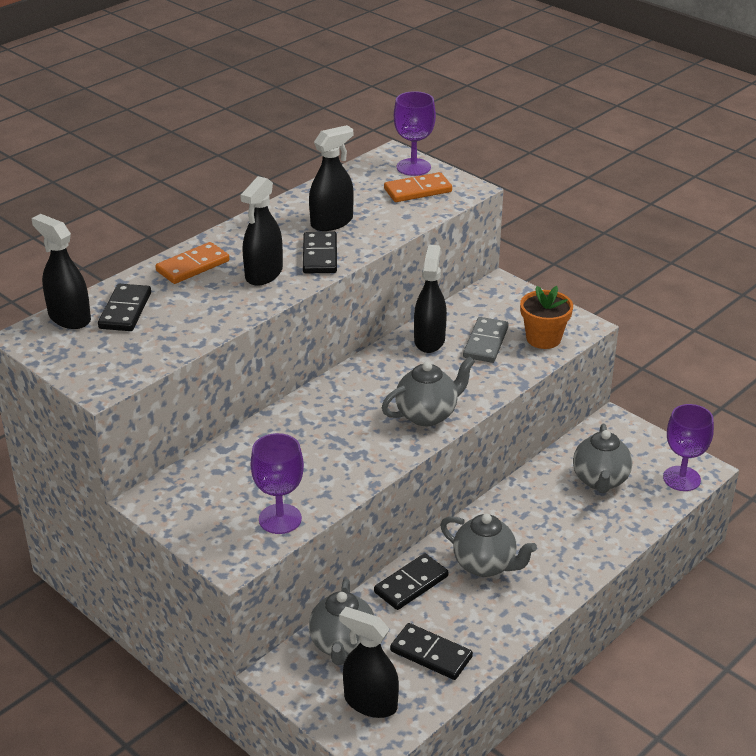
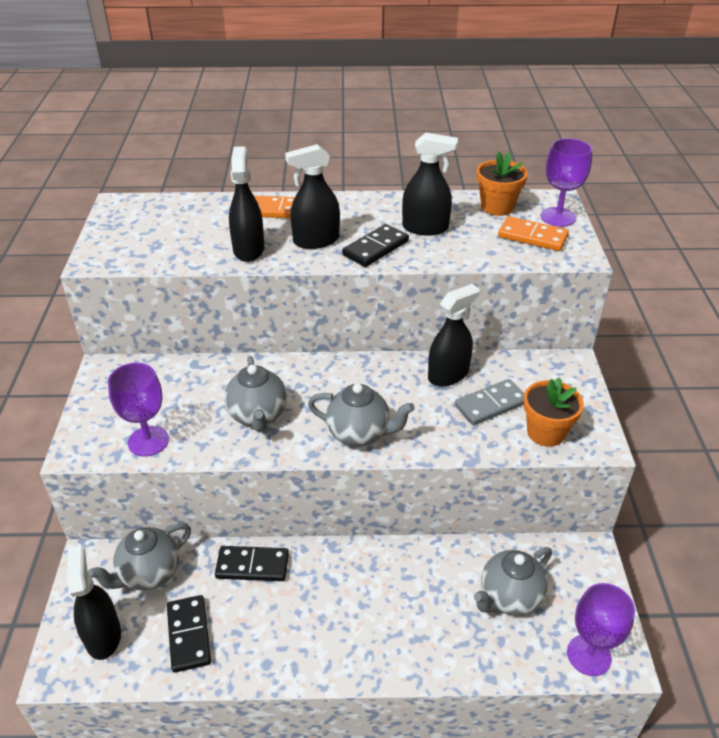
camera: 45 degrees right, 5 degrees up
black spray bottle [31,214,91,329] -> black spray bottle moved to [229,146,264,262]
black domino [98,284,151,331] -> none
grey teapot [440,514,537,577] -> grey teapot moved to [224,356,287,432]
none -> orange flower pot [477,152,528,216]

